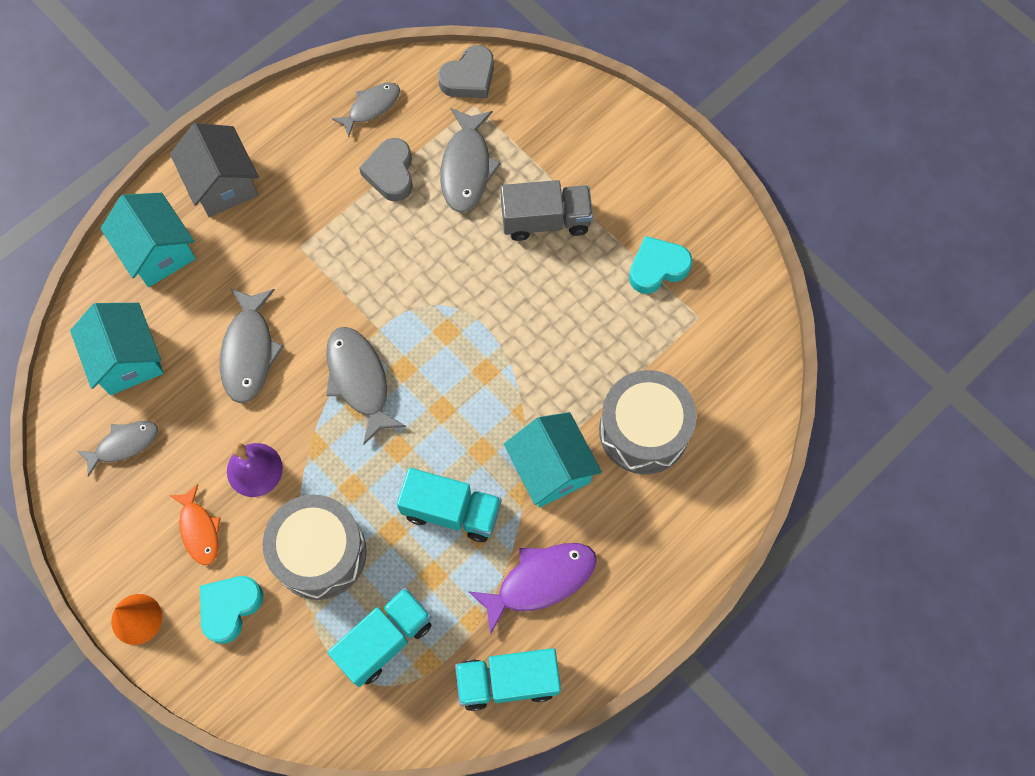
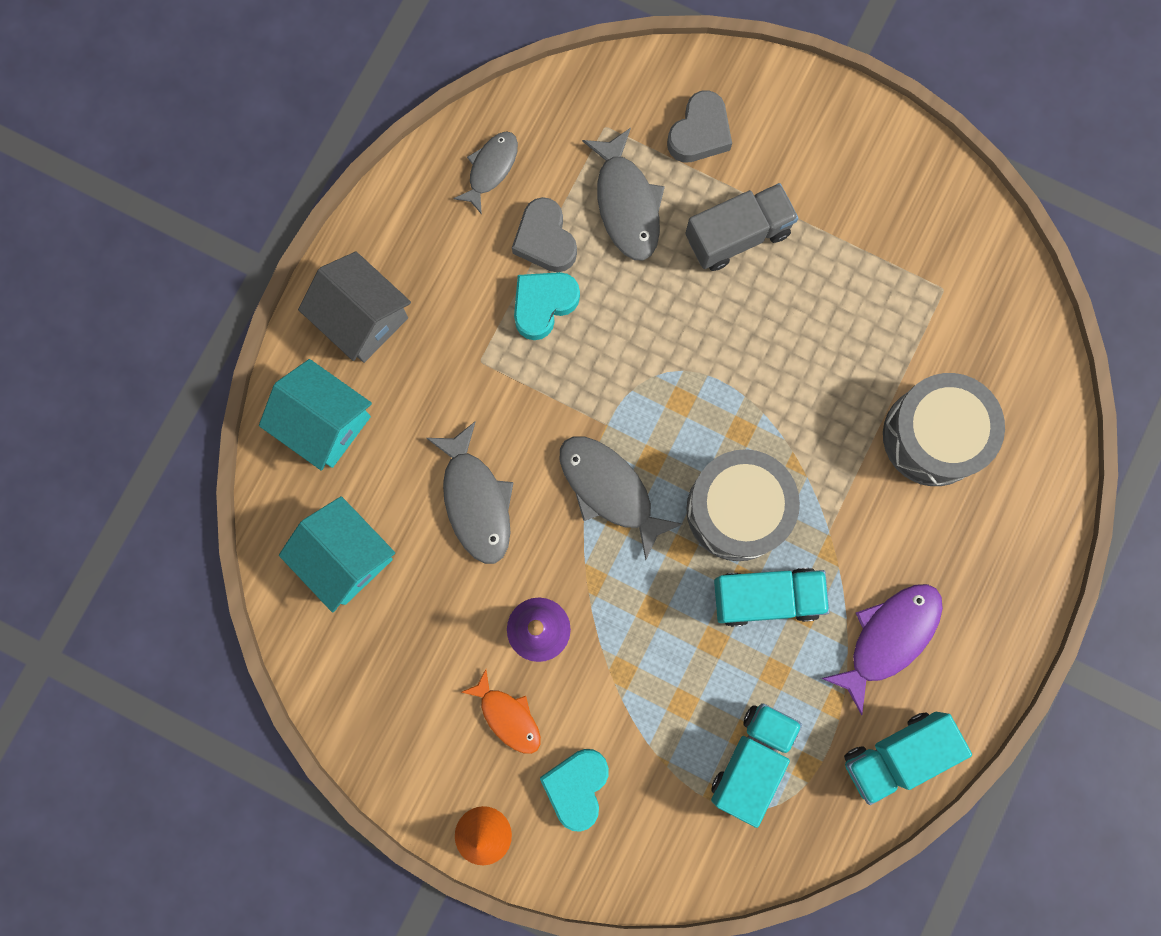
camera: 20 degrees left, 10 degrees up
grey fish [77,421,158,477] -> none
grey drum [263,495,367,600] -> grey drum moved to [686,449,800,561]
grey heart [438,45,494,98] -> grey heart moved to [667,90,732,163]
turquoise house [504,412,602,508] -> none
turquoise heart [629,236,692,294] -> turquoise heart moved to [514,272,580,340]

